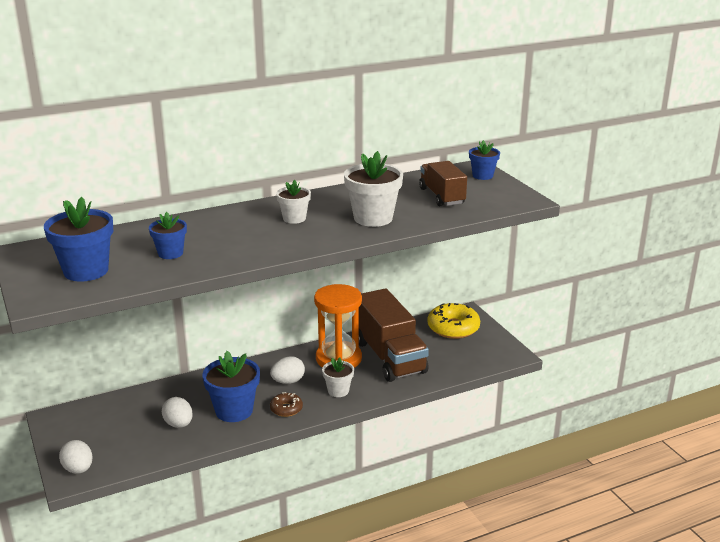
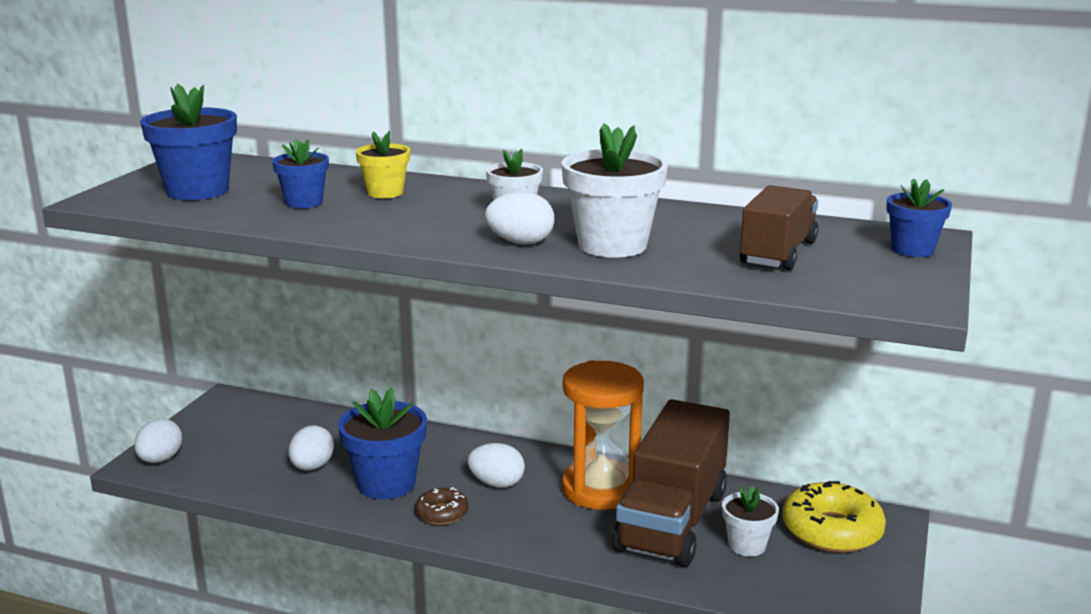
camera: 45 degrees right, 5 degrees down
white flower pot [322,357,354,397] -> white flower pot moved to [722,486,779,556]
none -> yellow flower pot [356,131,410,198]
none -> white egg [485,192,555,244]

